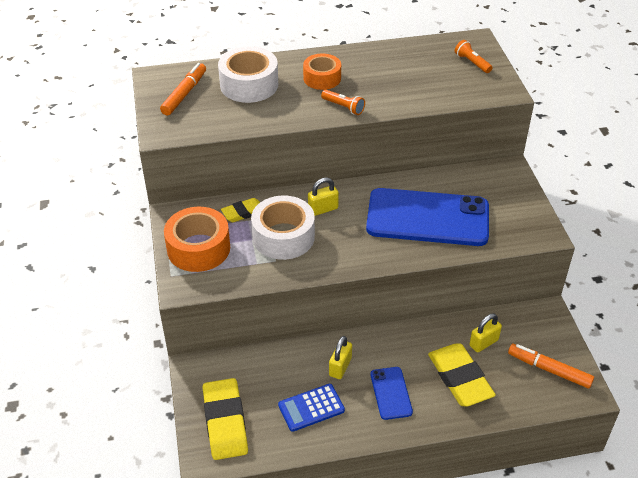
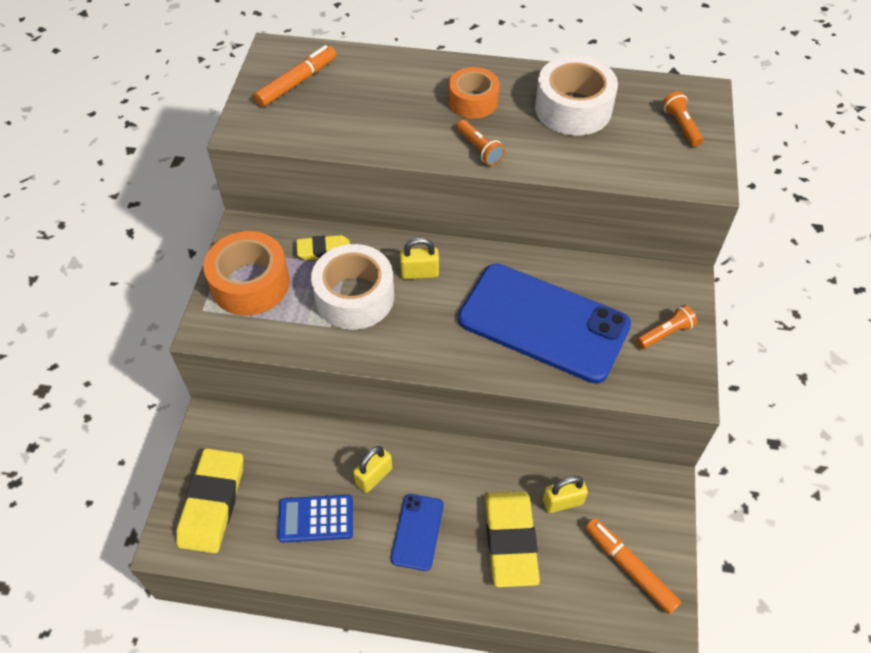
camera: 20 degrees right, 10 degrees up
white tape [218,46,278,103] -> white tape moved to [535,56,618,136]
none -> orange flashlight [636,305,697,349]

